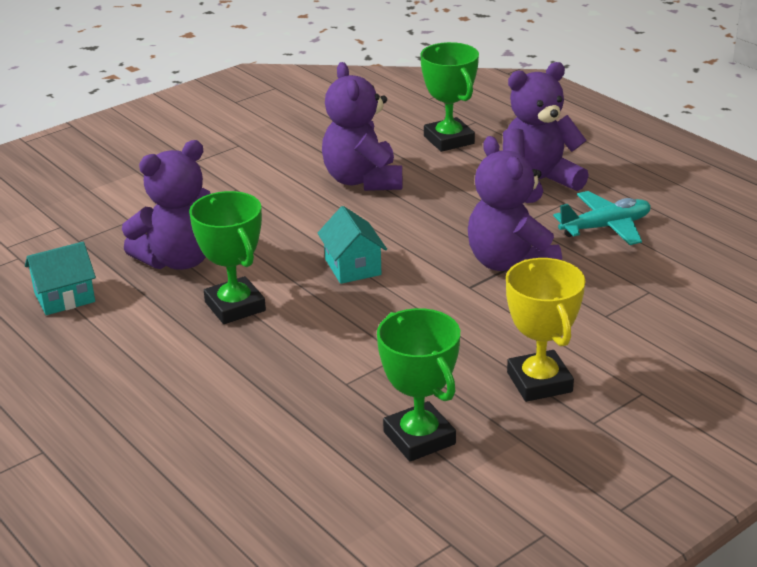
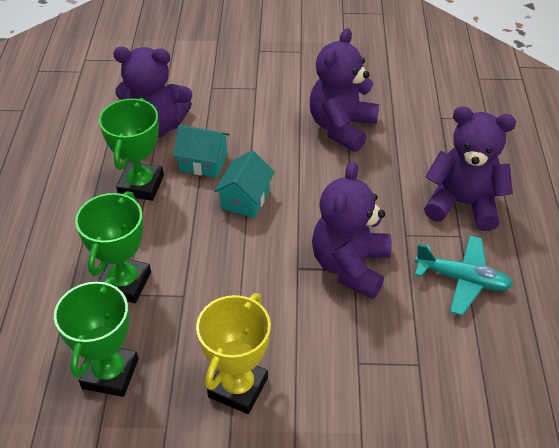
camera: 40 degrees right, 15 degrees up
turquoise house [25,242,96,315] -> turquoise house moved to [173,125,230,178]
green trophy [420,42,479,152] -> green trophy moved to [75,191,151,303]

